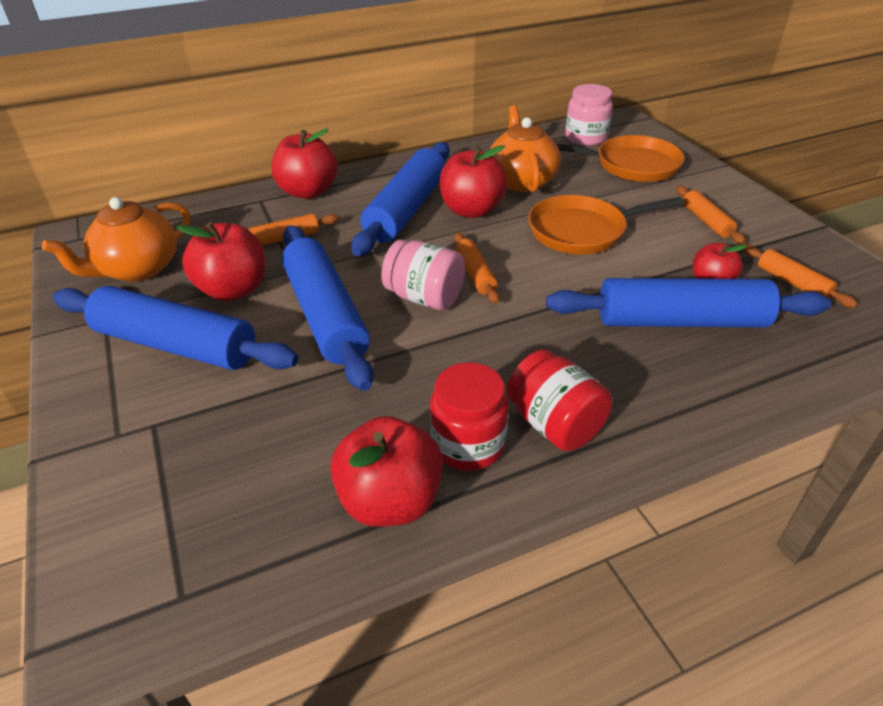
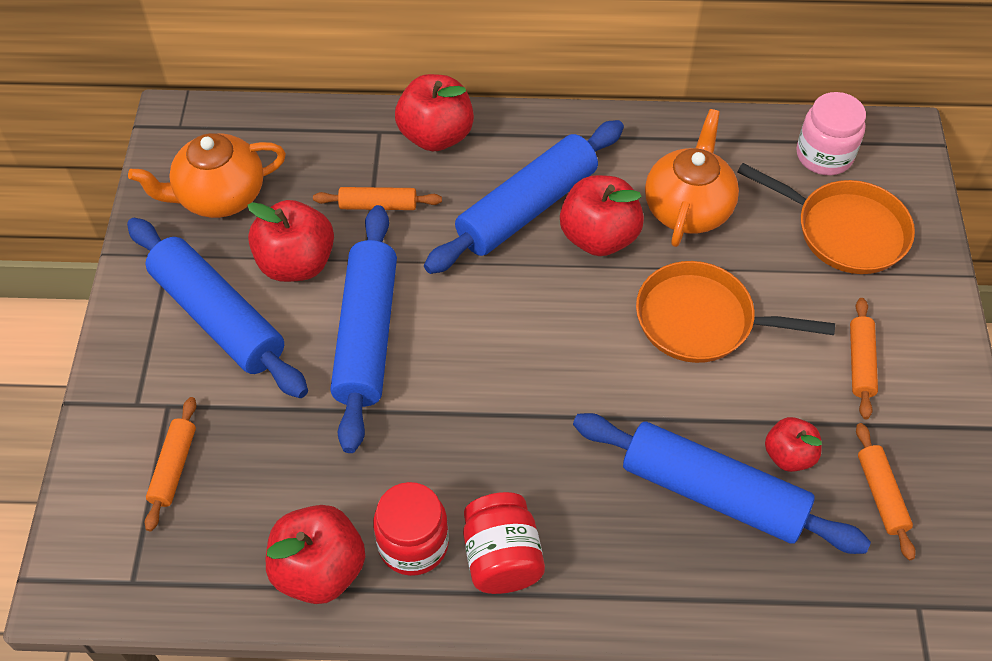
camera: 25 degrees right, 15 degrees up
pink jar [381,240,465,310] -> none
orange rolling pin [454,232,500,304] -> orange rolling pin moved to [145,397,196,531]

